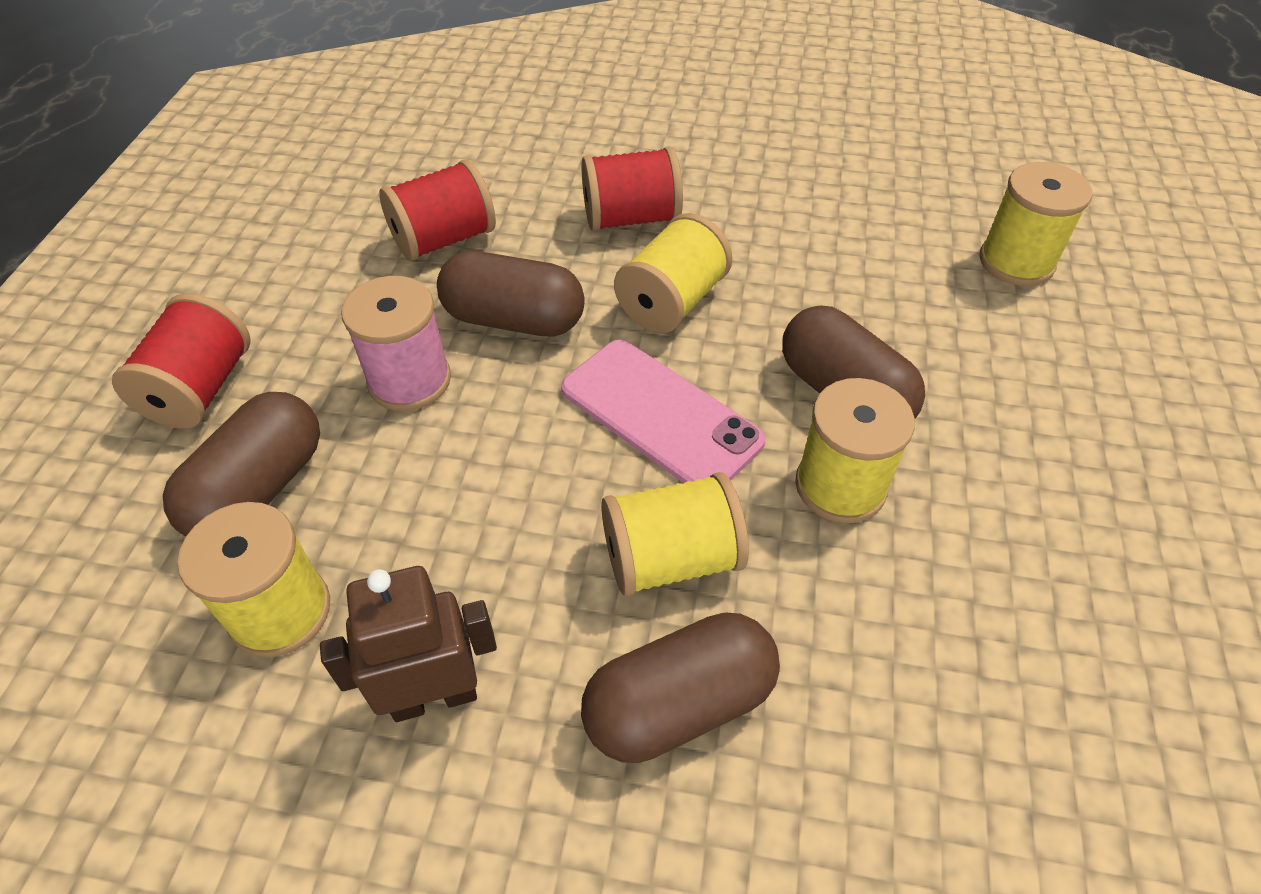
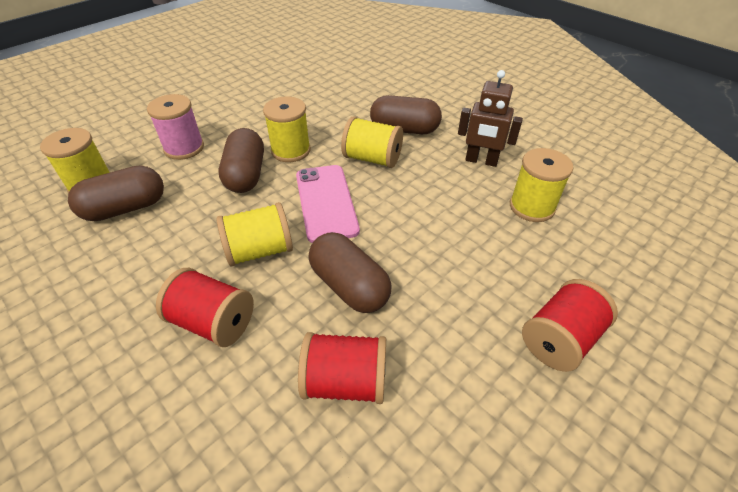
camera: 145 degrees left, 5 degrees down
brown capsule [163,392,320,537] -> brown capsule moved to [68,165,164,221]
pink spool [341,276,451,411] -> pink spool moved to [147,94,204,160]

